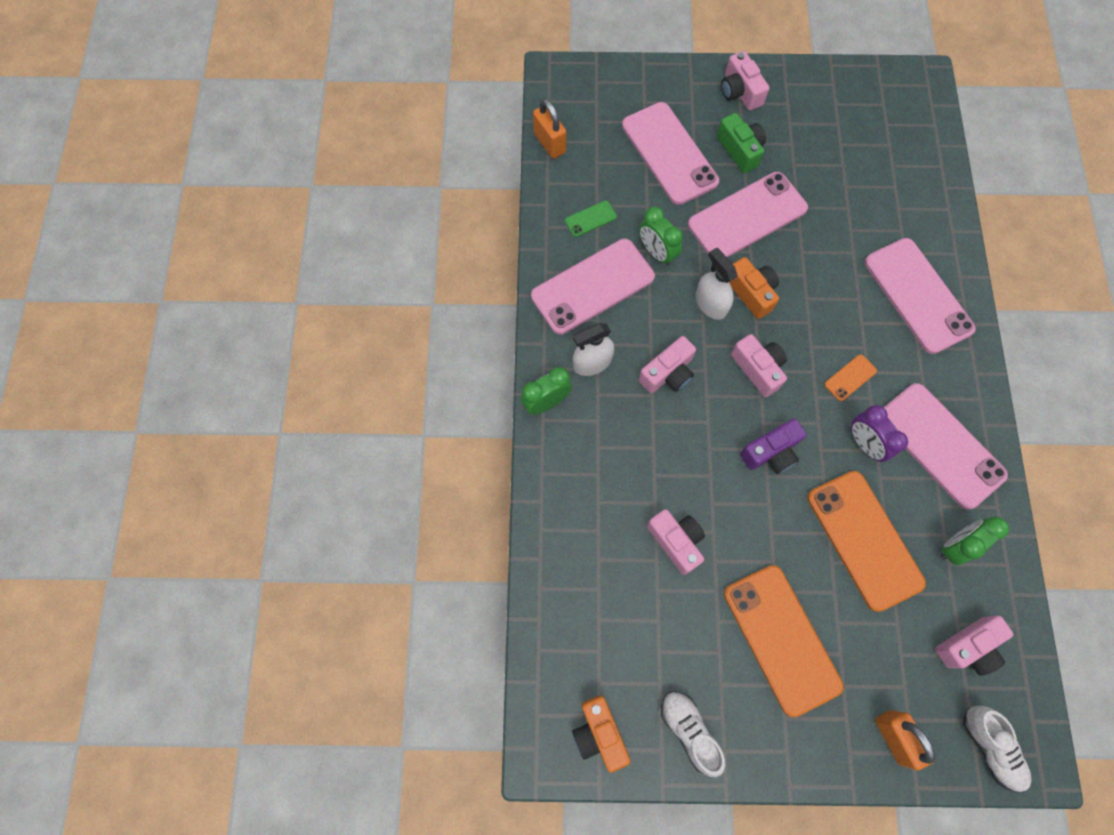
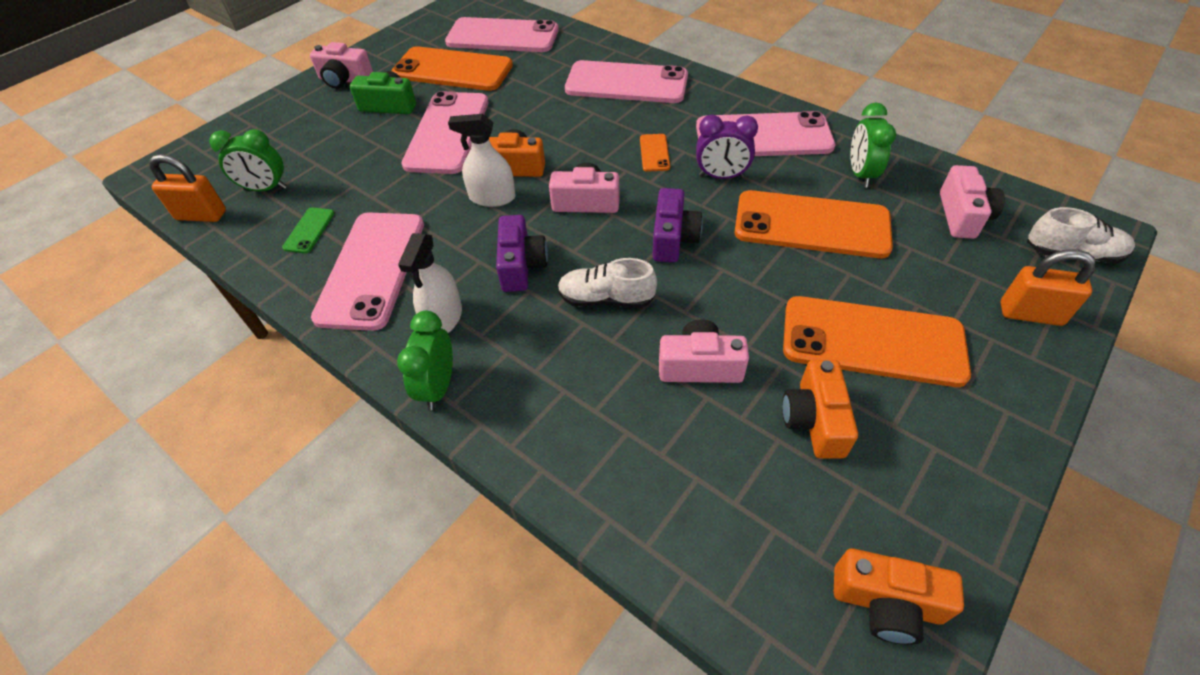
camera: 50 degrees left, 20 degrees down
pink phone [622,102,719,205] -> pink phone moved to [445,17,559,52]
green clock [639,207,683,266] -> green clock moved to [210,129,287,191]
pink camera [639,336,696,393] -> purple camera [496,215,548,292]
white shoe [661,691,725,777] -> white shoe moved to [558,258,657,308]
none -> orange phone [392,46,513,91]
none -> orange camera [782,360,858,459]

